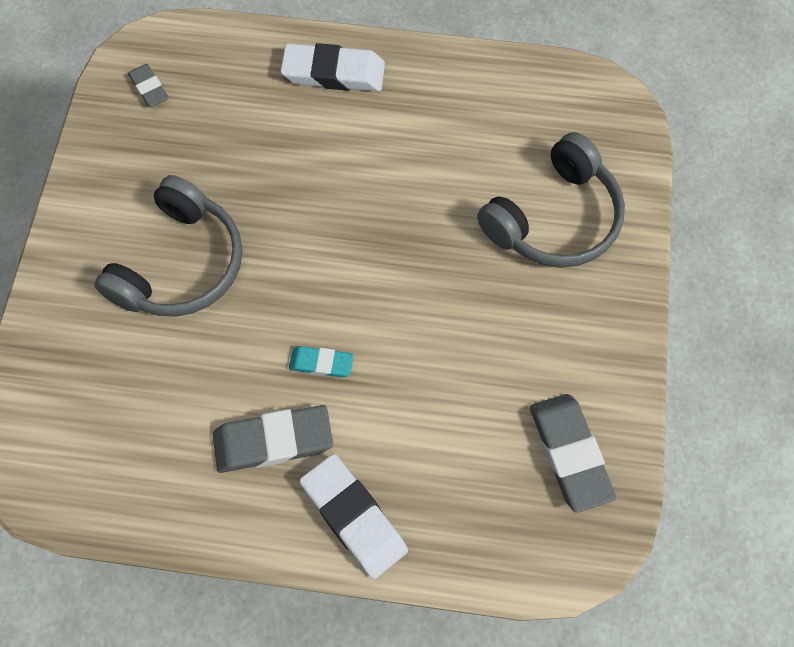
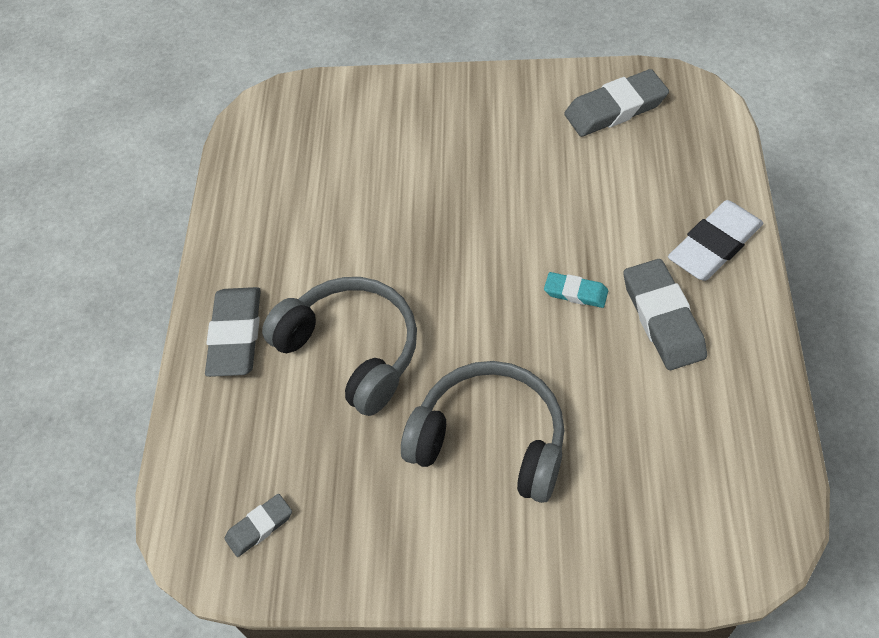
camera: 90 degrees left, 10 degrees down
white eraser [280,43,385,91] -> grey eraser [205,287,261,377]
turquoise eraser [289,346,354,378] -> turquoise eraser turned 75 degrees counterclockwise [544,272,608,308]
grey headphones [477,132,625,268] -> grey headphones moved to [262,277,417,416]

